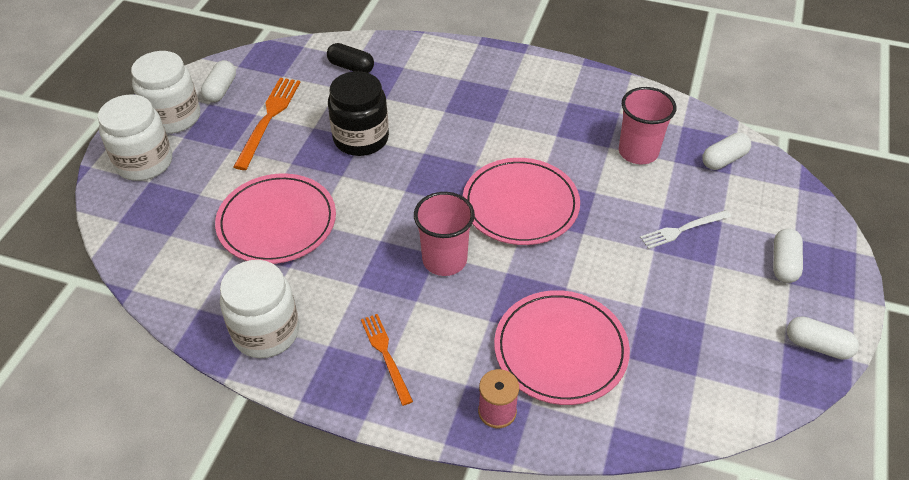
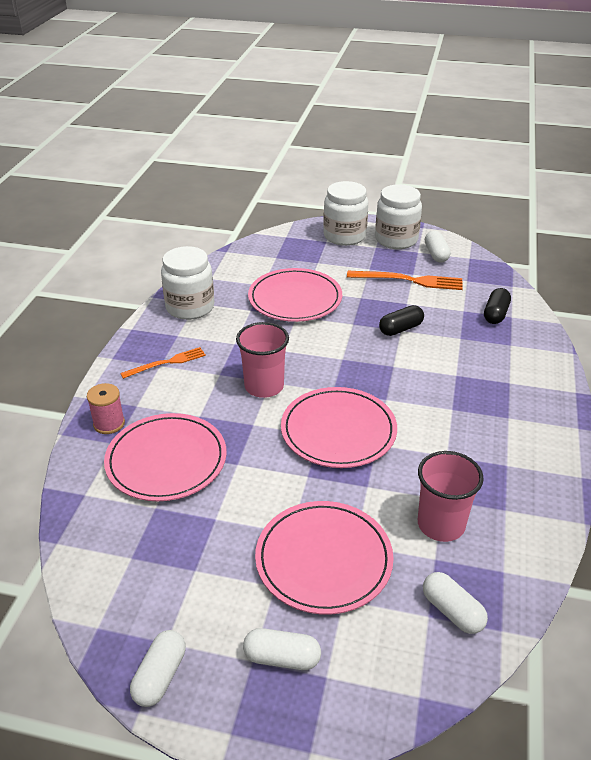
camera: 85 degrees right, 10 degrees down
white capsule [201,60,236,102] -> white capsule turned 75 degrees clockwise [425,231,451,263]
black jar [328,71,389,156] -> black capsule [379,305,424,336]
white fork [640,210,731,249] -> pink plate [255,501,394,615]

